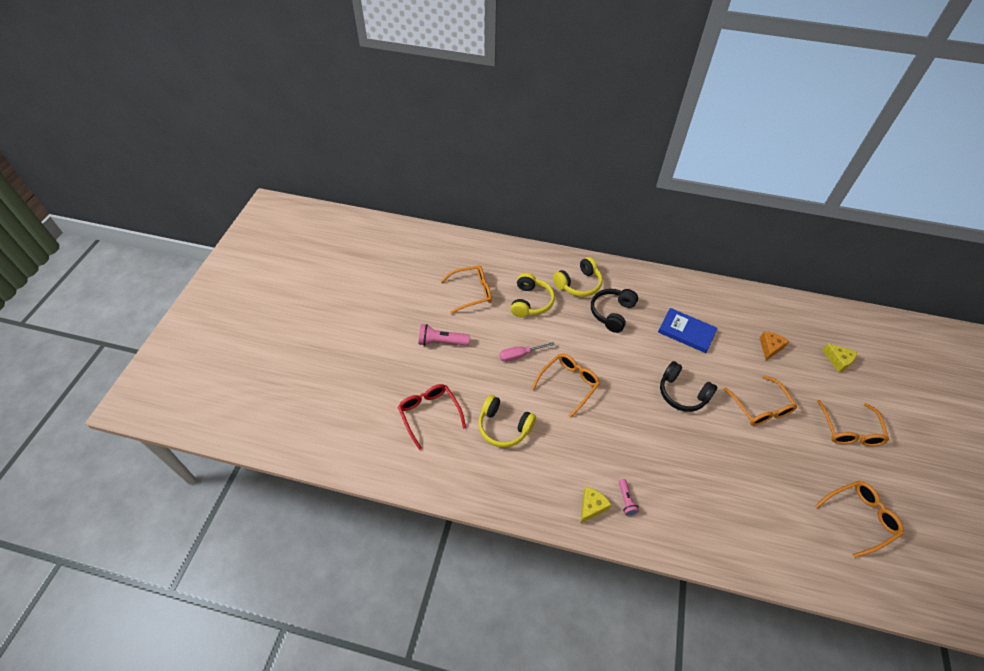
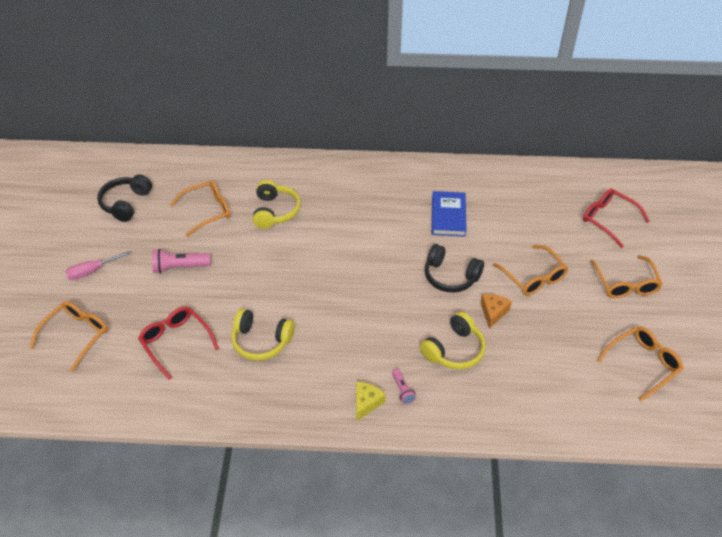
camera: 10 degrees left, 5 degrees down
pink screwdriver [499,342,555,362] -> pink screwdriver moved to [65,251,130,280]
orange glasses [532,353,600,418] -> orange glasses moved to [30,301,108,372]
yellow headphones [553,257,603,297] -> yellow headphones moved to [420,312,486,369]
black headphones [591,289,638,333] -> black headphones moved to [97,175,152,222]
blue book [658,308,717,353] -> blue book turned 75 degrees clockwise [432,191,467,237]
orange cheese [760,331,789,360] -> orange cheese moved to [481,294,512,329]
yellow cheese [822,343,857,373] -> red glasses [583,188,650,248]

